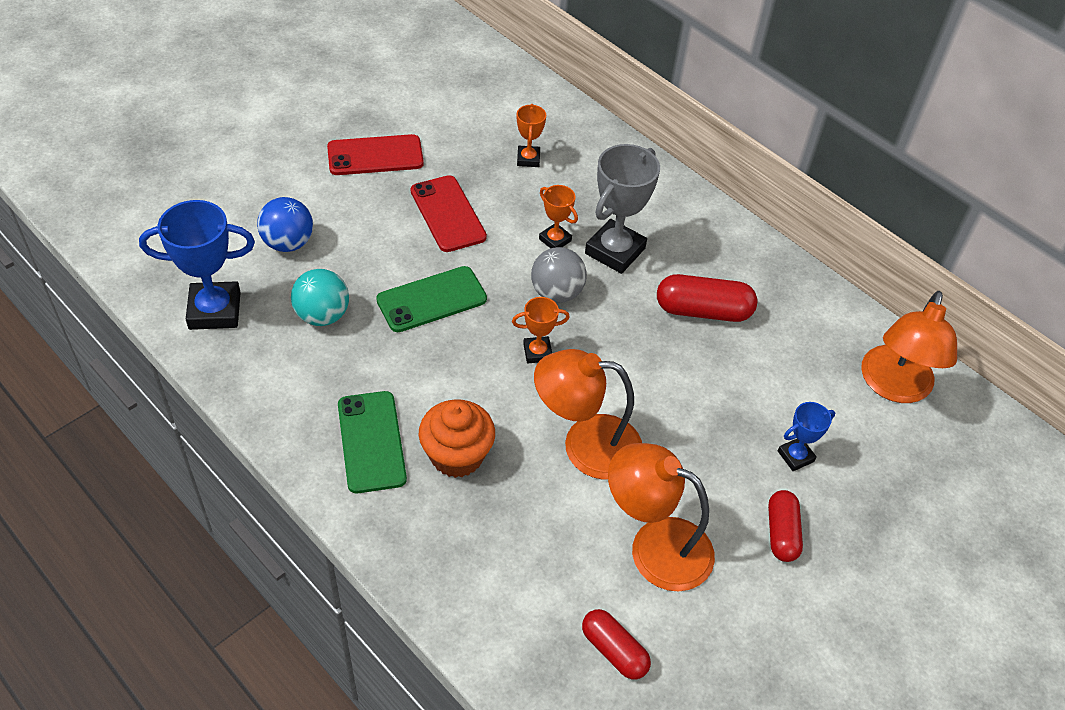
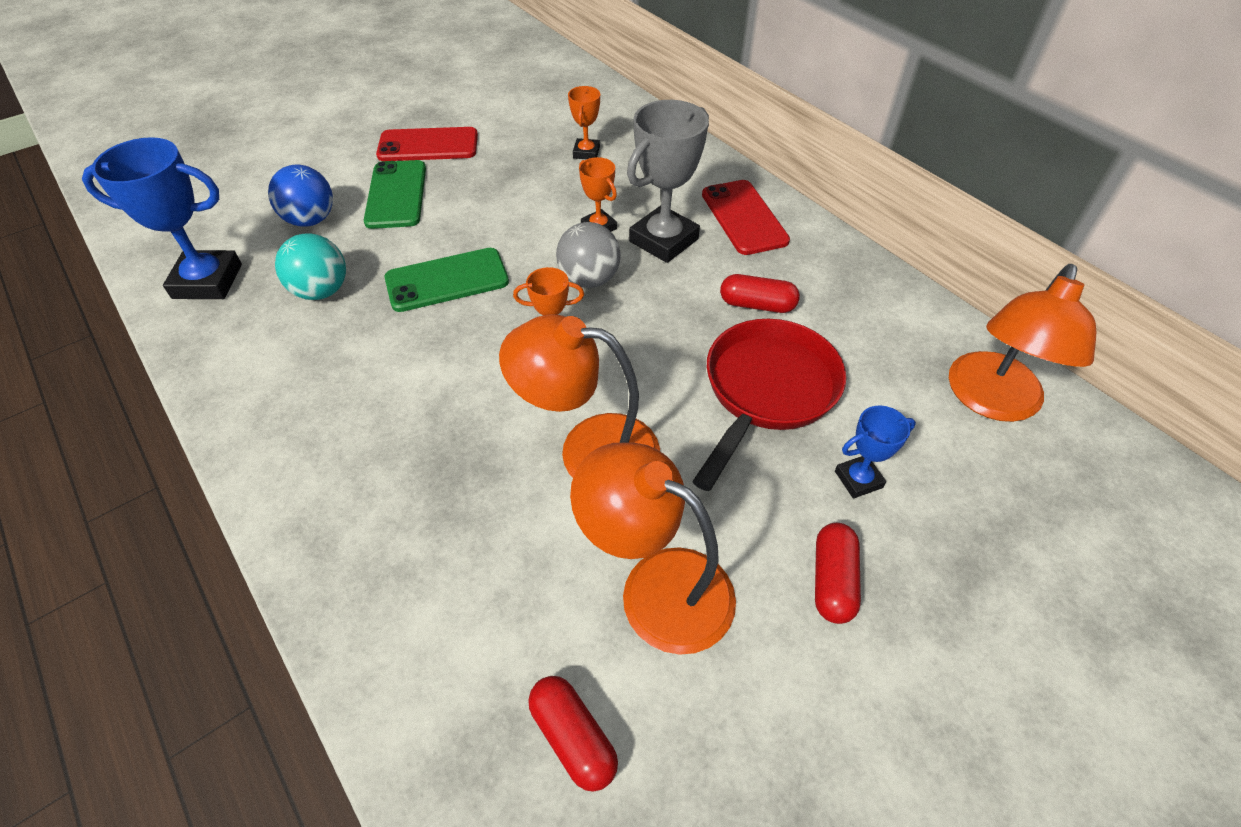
camera: 10 degrees right, 0 degrees up
green phone [338,391,407,493] -> green phone moved to [364,160,426,229]
red phone [411,175,487,252] -> red phone moved to [702,180,790,255]
orange cupcake [418,400,495,478] -> none
red capsule [657,274,757,322] -> red capsule [720,274,800,313], size x0.67
none -> red pan [692,319,846,491]

